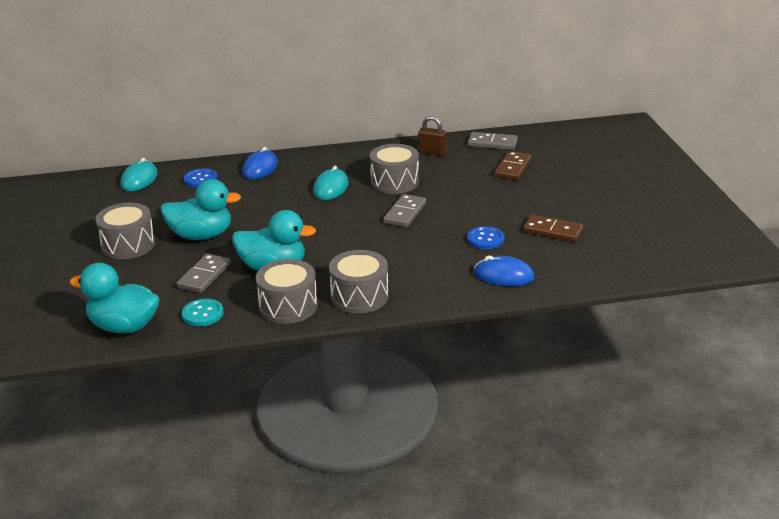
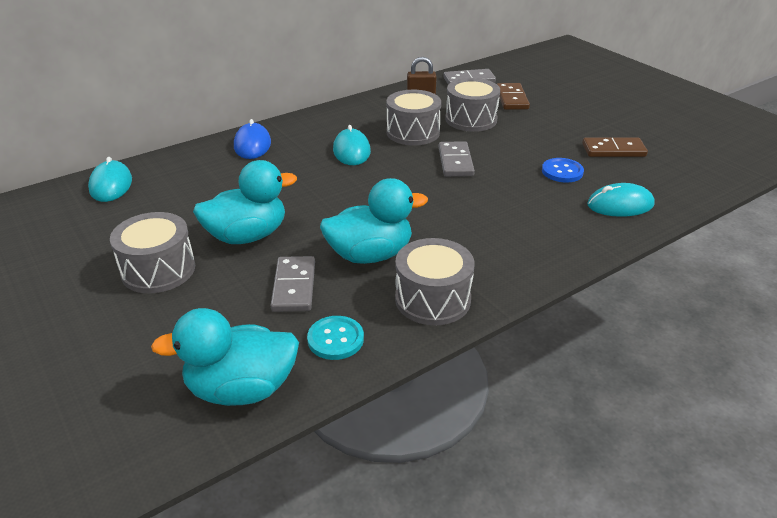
camera: 25 degrees left, 5 degrees up
blue button [184,169,217,187] -> none
grey drum [329,250,389,313] -> grey drum moved to [445,78,500,132]
blue mouse [474,255,534,286] -> turquoise mouse [587,183,655,217]

